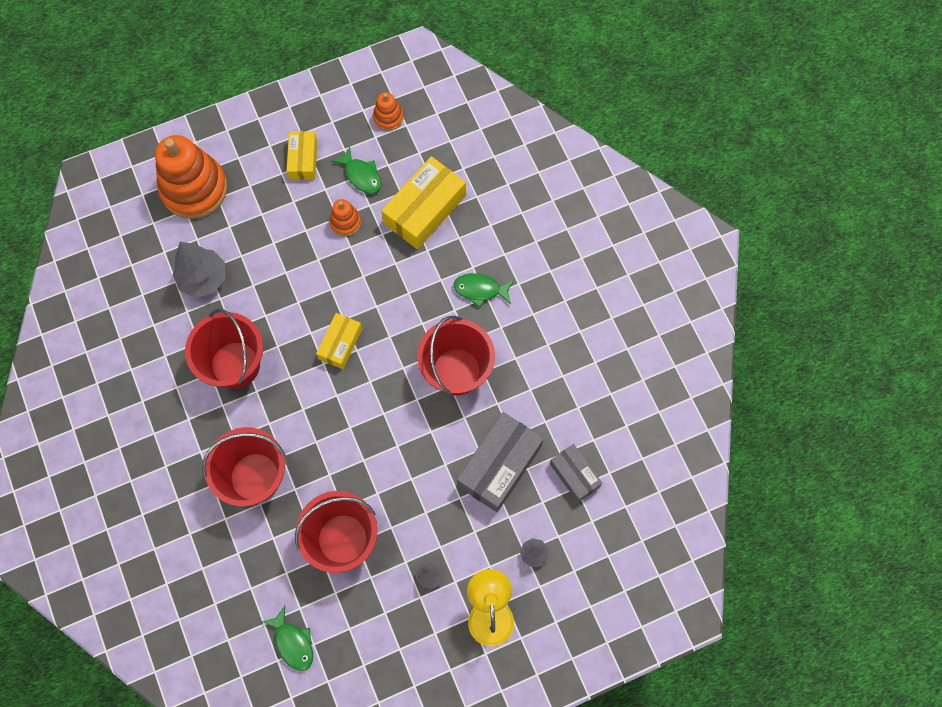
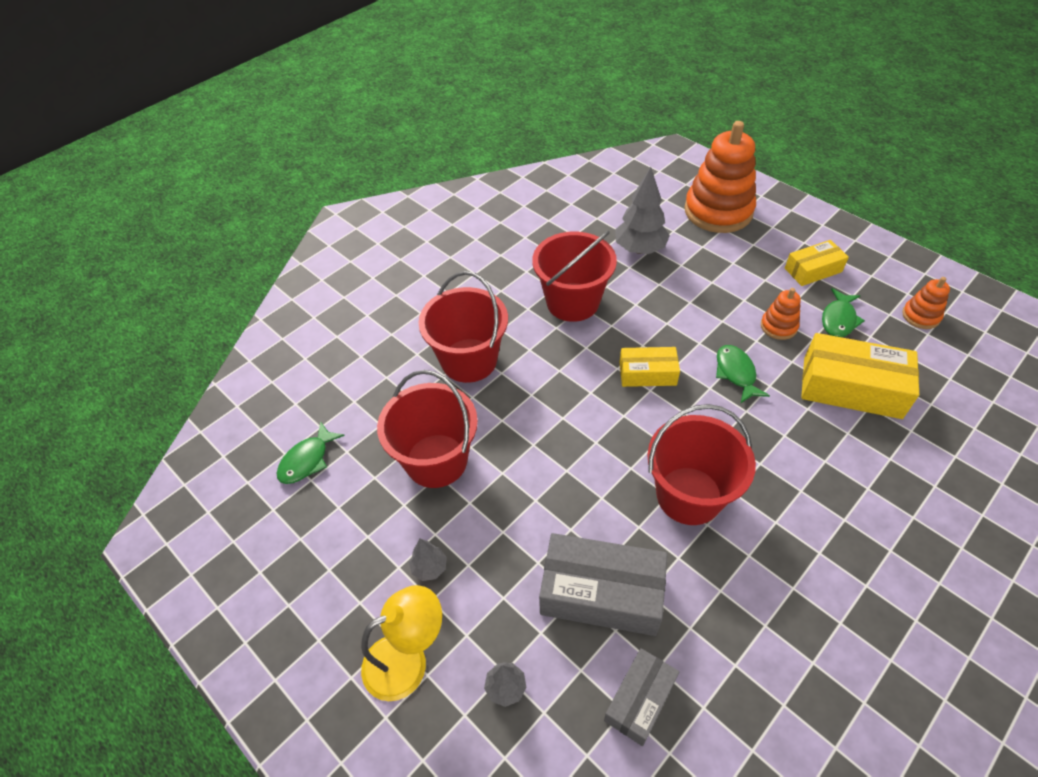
camera: 70 degrees right, 20 degrees down
green fish [454,273,514,307] -> green fish moved to [716,345,770,403]

